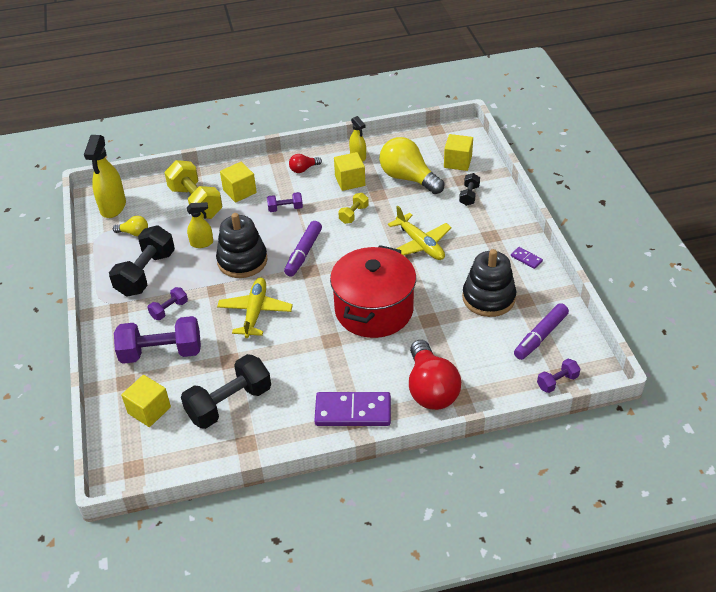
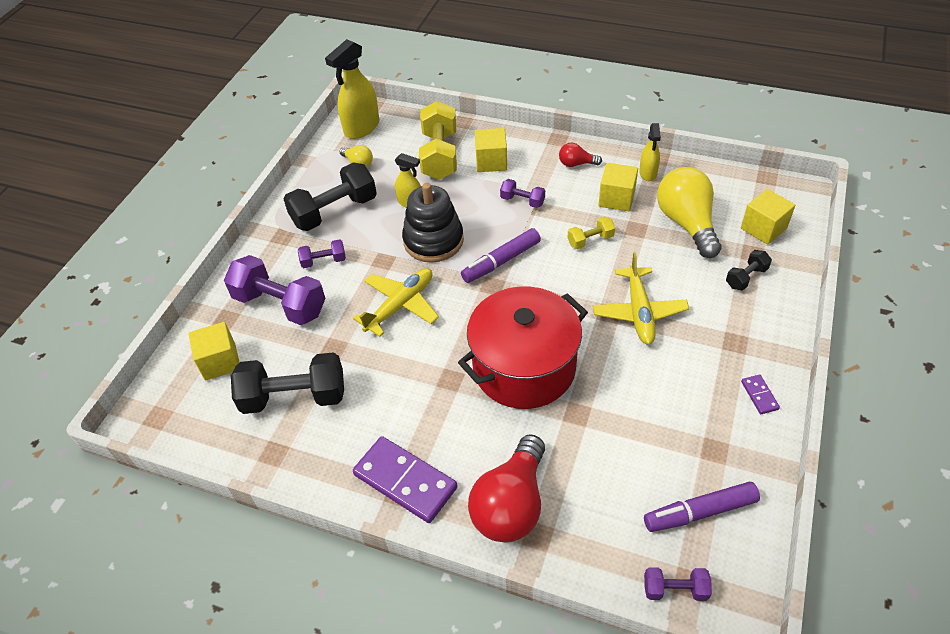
camera: 35 degrees right, 5 degrees up
black stacking toy [462,249,516,317] -> none

